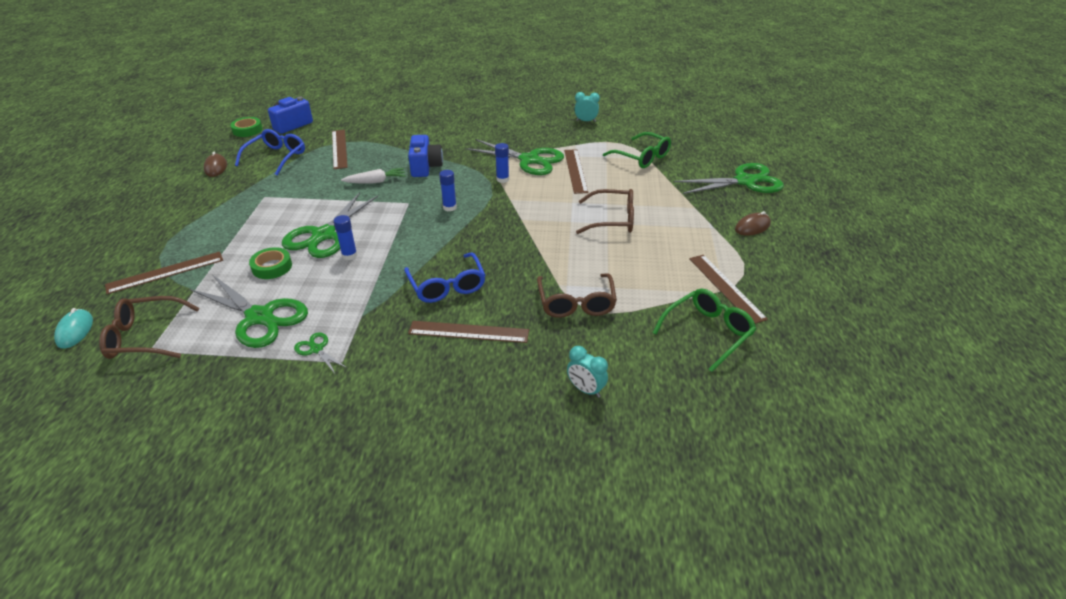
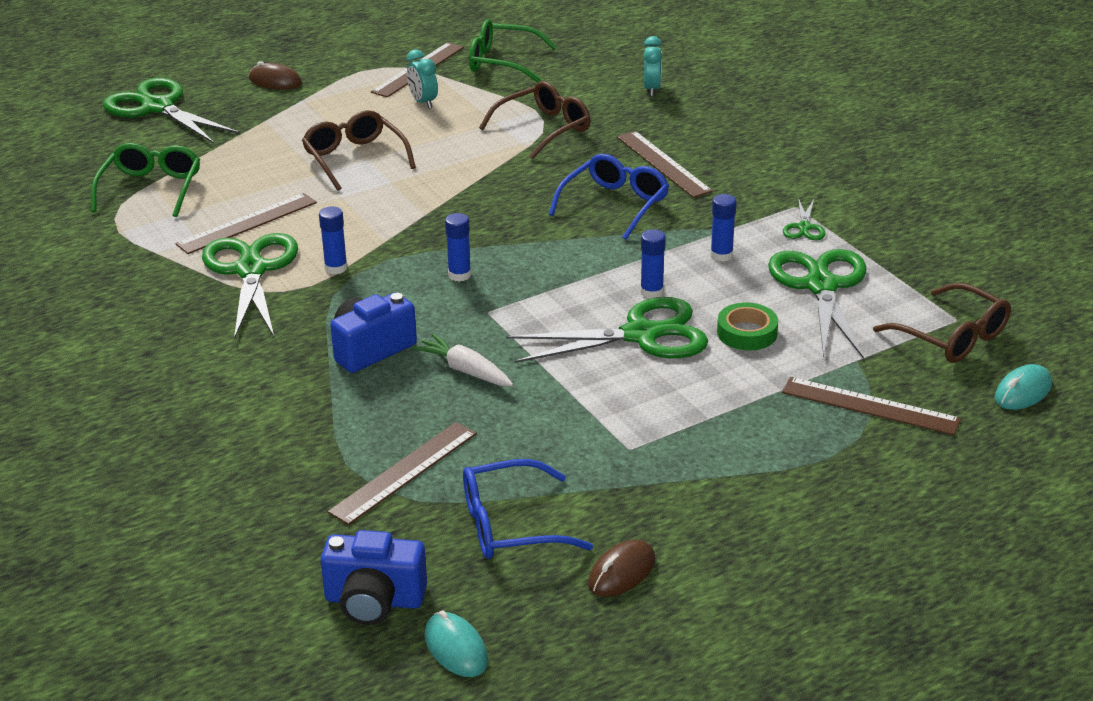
camera: 125 degrees left, 5 degrees down
green tape [230,117,263,137] -> turquoise mouse [425,611,488,677]
turquoise clock [575,92,600,122] -> turquoise clock moved to [407,49,438,109]
none -> blue glue stick [710,194,737,262]

